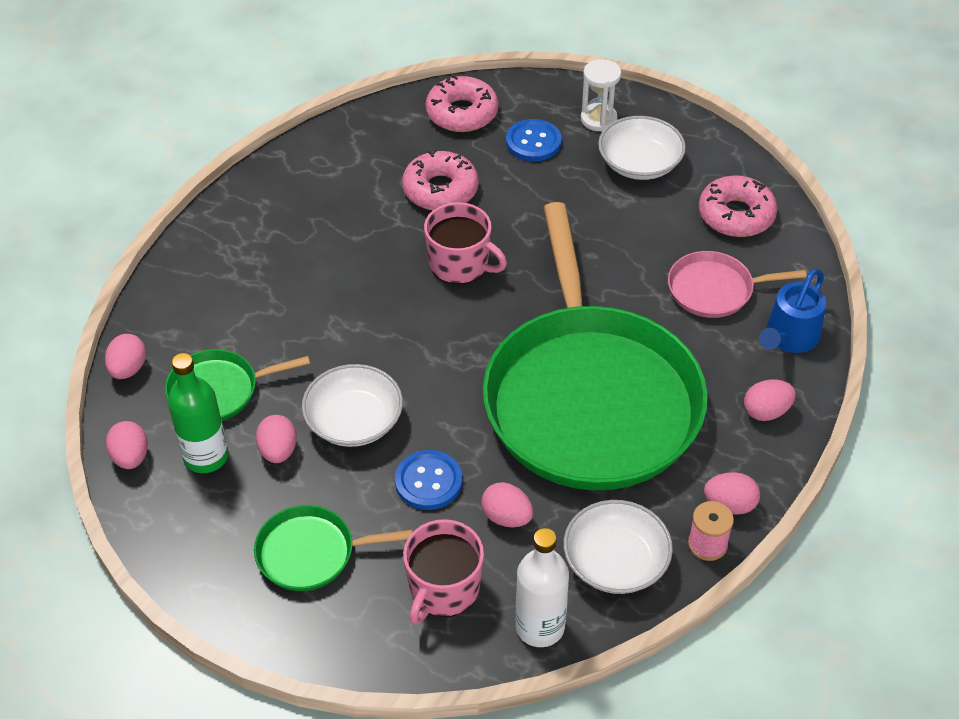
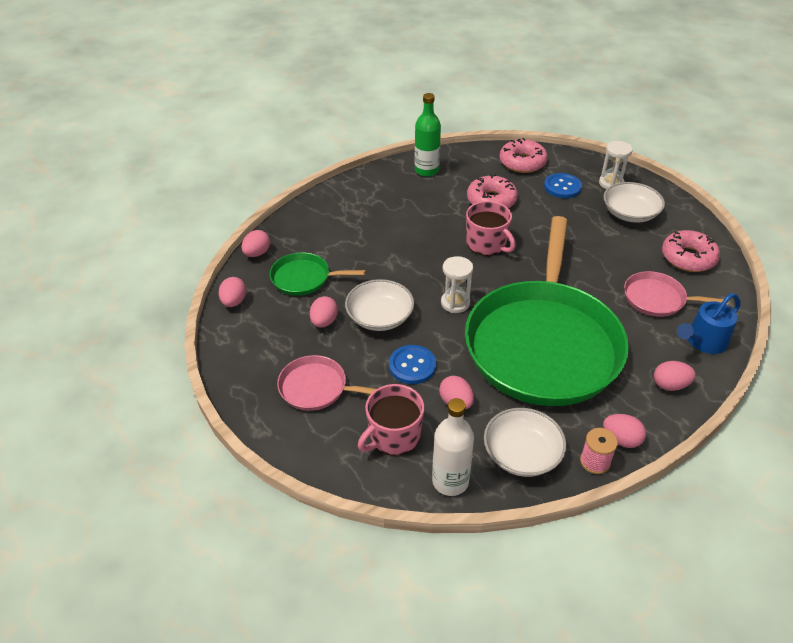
camera: 20 degrees right, 5 degrees down
green bottle [168,353,229,473] -> green bottle moved to [414,93,441,177]
green pan [254,505,413,591] -> pink pan [277,355,376,411]
none -> white hourglass [441,256,473,313]

